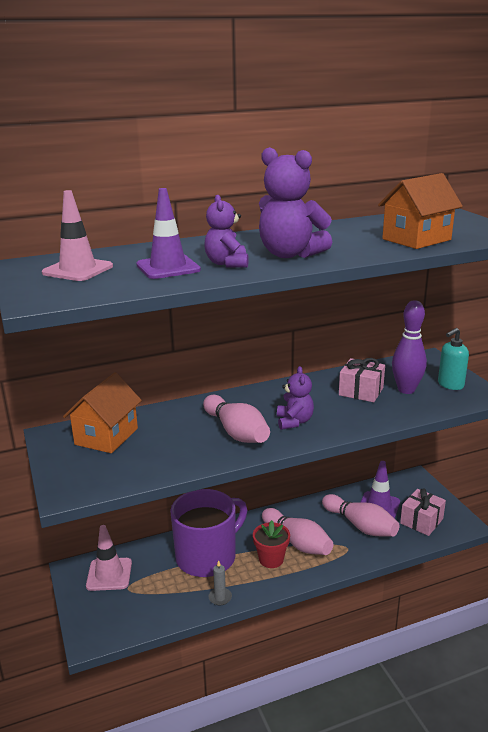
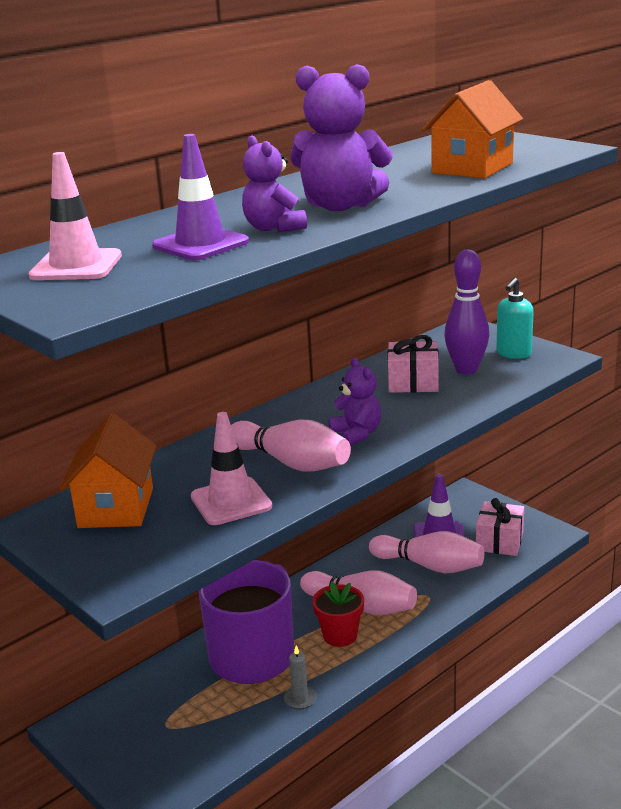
camera: 20 degrees left, 0 degrees up
pink traffic cone [86,525,132,591] -> pink traffic cone moved to [191,412,272,525]

